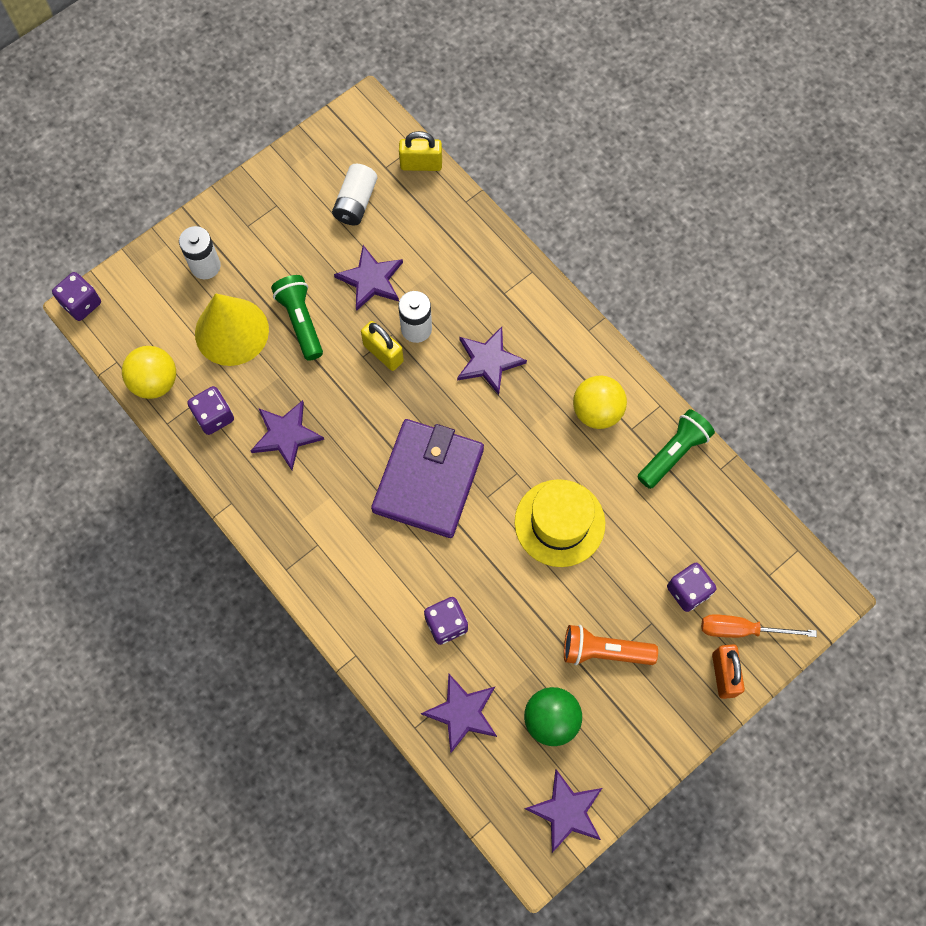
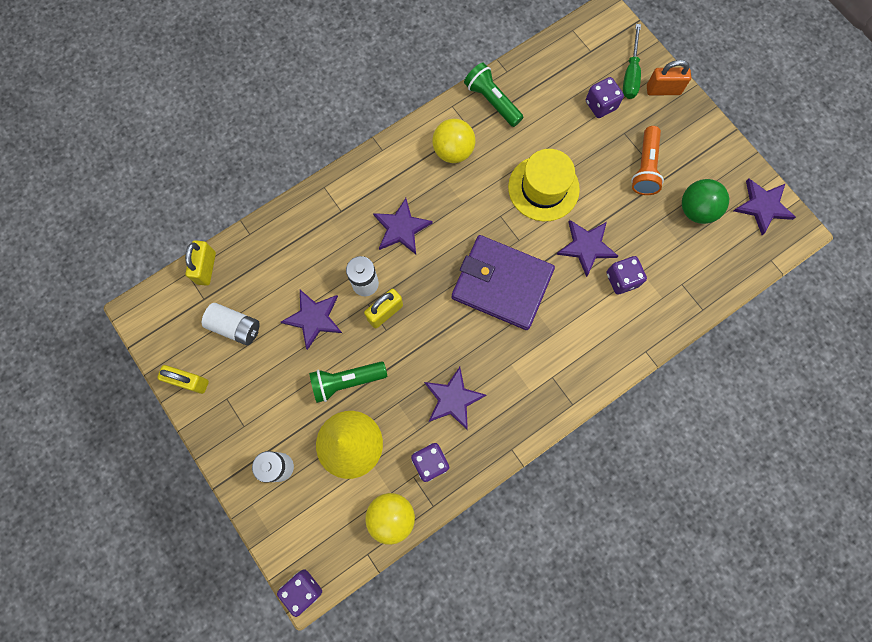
camera: 85 degrees left, 5 degrees up
purple star [421,673,497,753] -> purple star moved to [557,220,618,277]
orange screwdriver [701,614,817,638] -> green screwdriver [623,24,641,99]
none -> yellow padlock [157,365,209,394]

